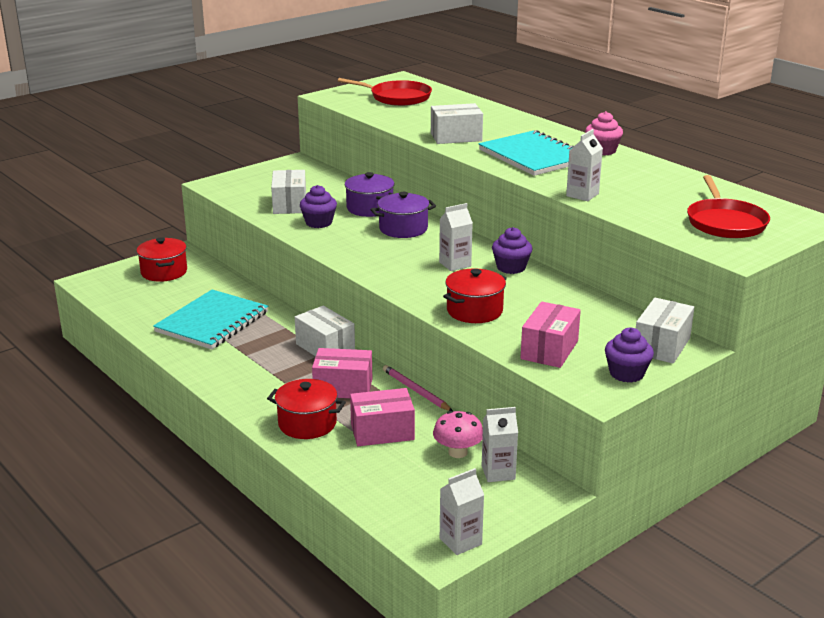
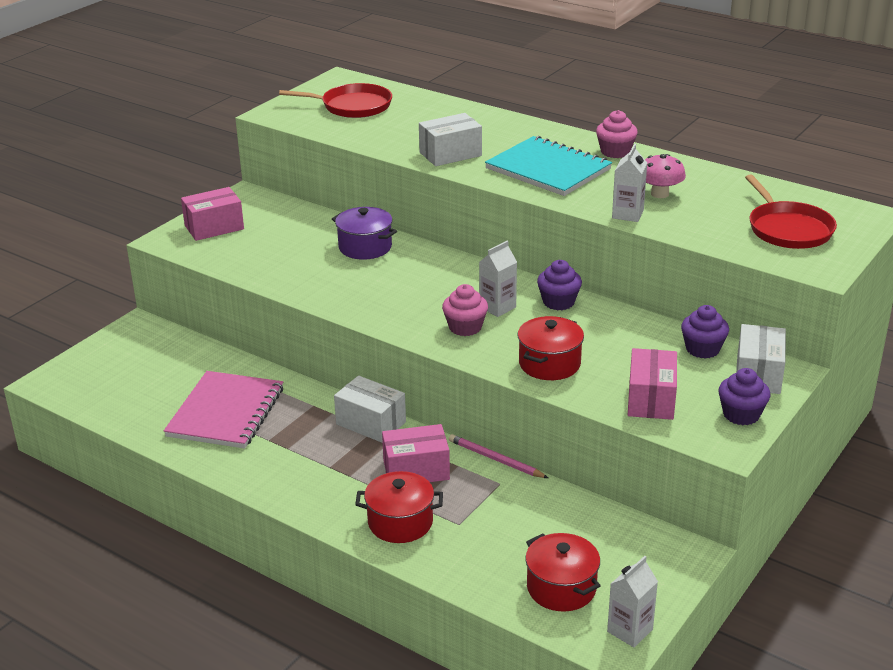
camera: 15 degrees left, 5 degrees up
red pot [137,237,187,282] -> red pot moved to [525,533,600,612]
turquoise notebook [153,289,268,350] -> pink notebook [164,371,283,449]
white box [271,170,306,214] -> none
purple cupcake [300,185,337,228] -> purple cupcake moved to [681,305,729,359]
pink box [350,388,415,446] -> pink box moved to [181,187,244,241]
purple pot [371,192,436,238] -> none
pink mushroom [433,411,483,458] -> pink mushroom moved to [645,154,686,198]
white carton [482,407,518,482] -> none
none -> pink cupcake [442,284,488,336]

